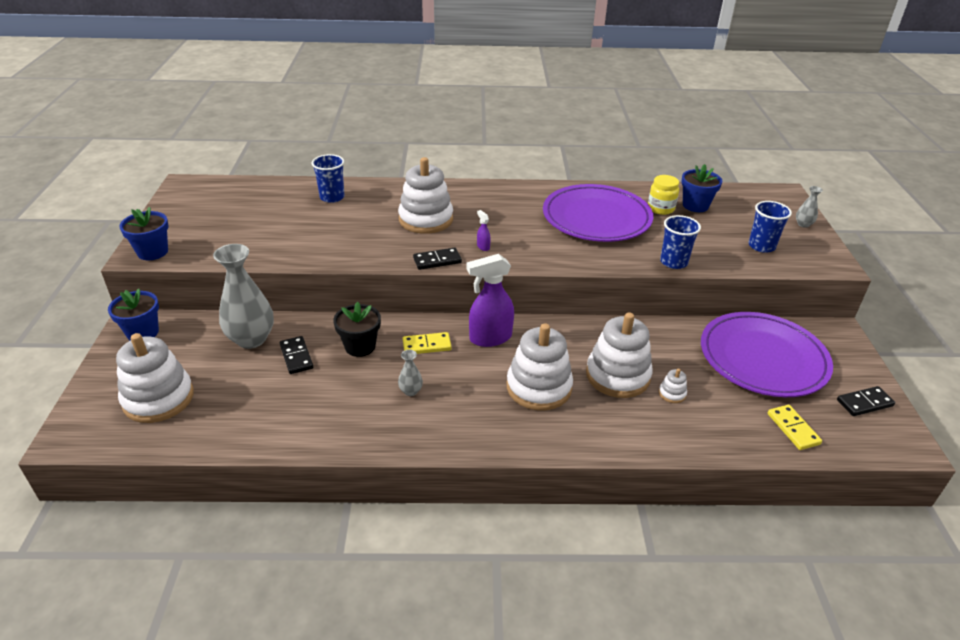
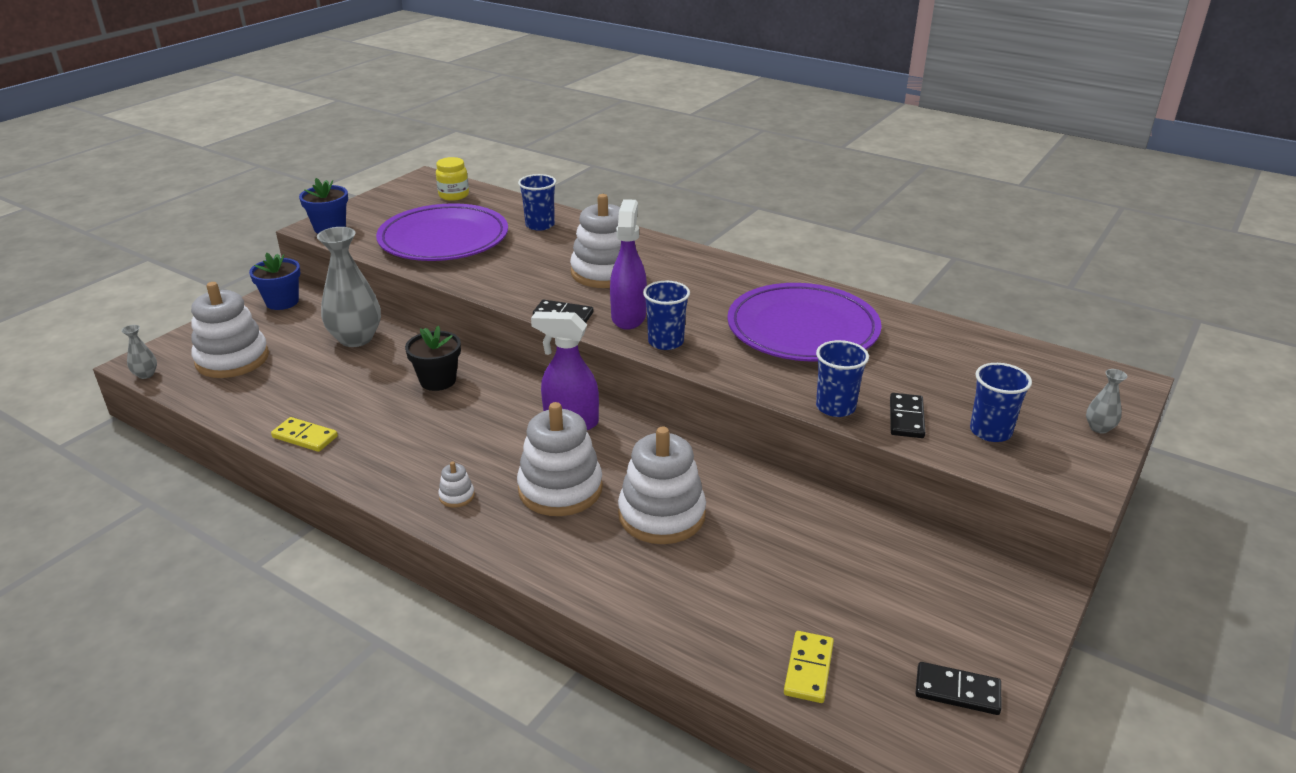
camera: 35 degrees right, 5 degrees down
black domino [280,336,313,374] -> black domino moved to [890,393,925,438]
grey vase [398,350,423,396] -> grey vase moved to [121,325,157,379]
yellow domino [402,332,452,354] -> yellow domino moved to [271,417,338,452]
purple spray bottle [477,210,491,251] -> purple spray bottle [610,199,647,330], size x2.40
yellow jar [648,175,679,215] -> yellow jar moved to [436,157,469,201]
white stacking toy [659,369,687,403] -> white stacking toy moved to [438,461,475,508]
blue flower pot [681,164,722,212] -> none
purple plate [701,312,833,397] -> purple plate moved to [376,203,508,261]
none -> blue cup [643,281,690,350]

